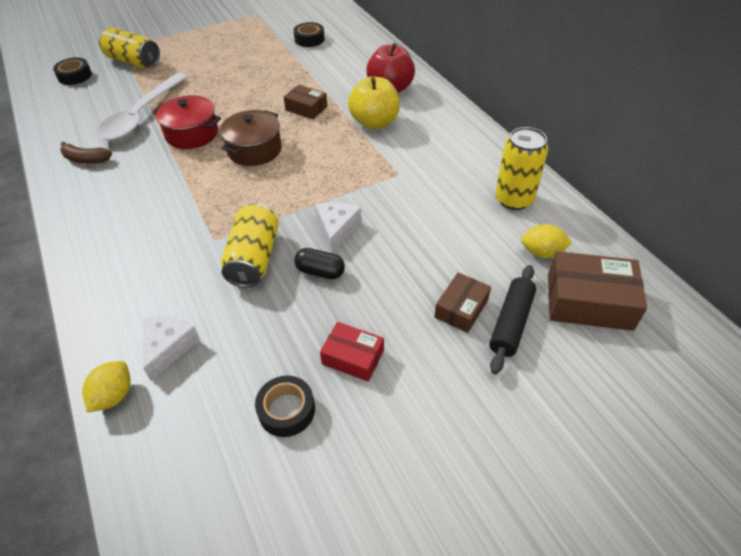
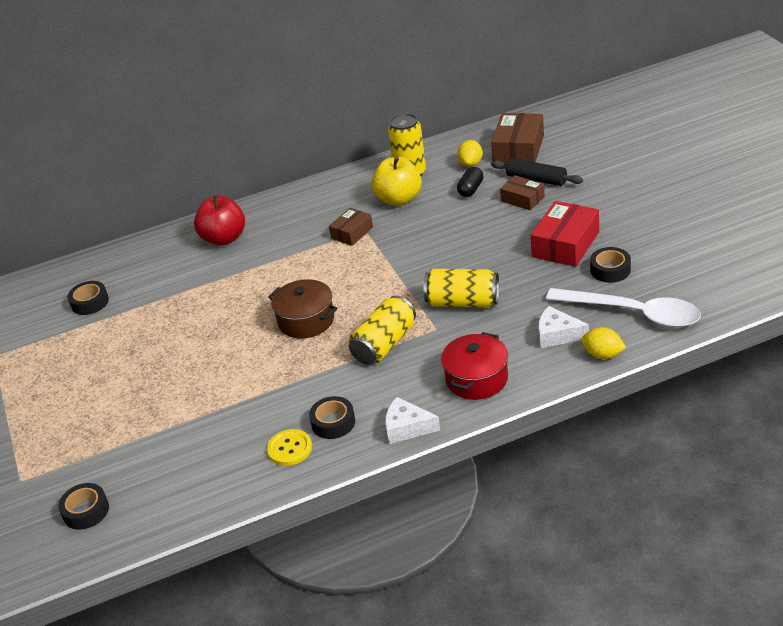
camera: 80 degrees left, 10 degrees down
brown banana [60,142,112,163] -> yellow button [267,429,312,466]
white spoon [97,73,188,141] -> white spoon moved to [546,288,701,327]
yellow can [99,28,160,68] -> yellow can moved to [349,296,416,365]
red pot [152,95,221,149] -> red pot moved to [441,332,508,400]
brown box [284,85,327,119] -> brown box moved to [329,208,373,246]
black capsule [294,248,345,279] -> black capsule moved to [457,167,483,197]
white cheese [316,202,362,252] -> white cheese moved to [385,397,440,444]
red box [320,322,384,382] -> red box [531,201,599,267], size x1.66
yellow apple [348,77,400,129] -> yellow apple moved to [371,157,422,206]
none -> black tape [309,396,355,439]

